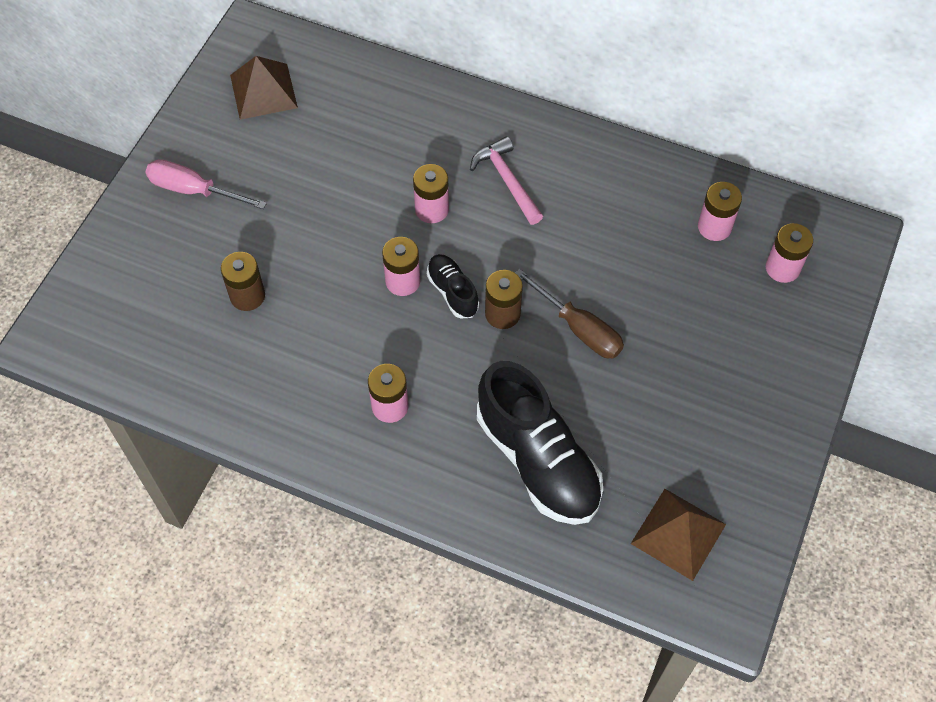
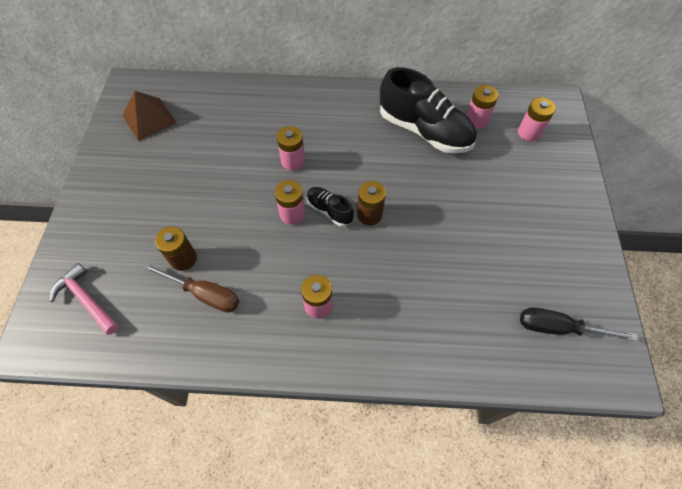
camera: 20 degrees left, 0 degrees up
pink screwdriver [145,159,267,209] -> none
pink hammer [470,136,543,225] -> pink hammer moved to [50,263,119,335]
black shoe [477,361,603,525] -> black shoe moved to [380,67,477,154]
brown screwdriver [515,269,624,358] -> brown screwdriver moved to [143,263,239,312]
brown pyramid [631,489,726,581] -> black screwdriver [520,307,638,341]

